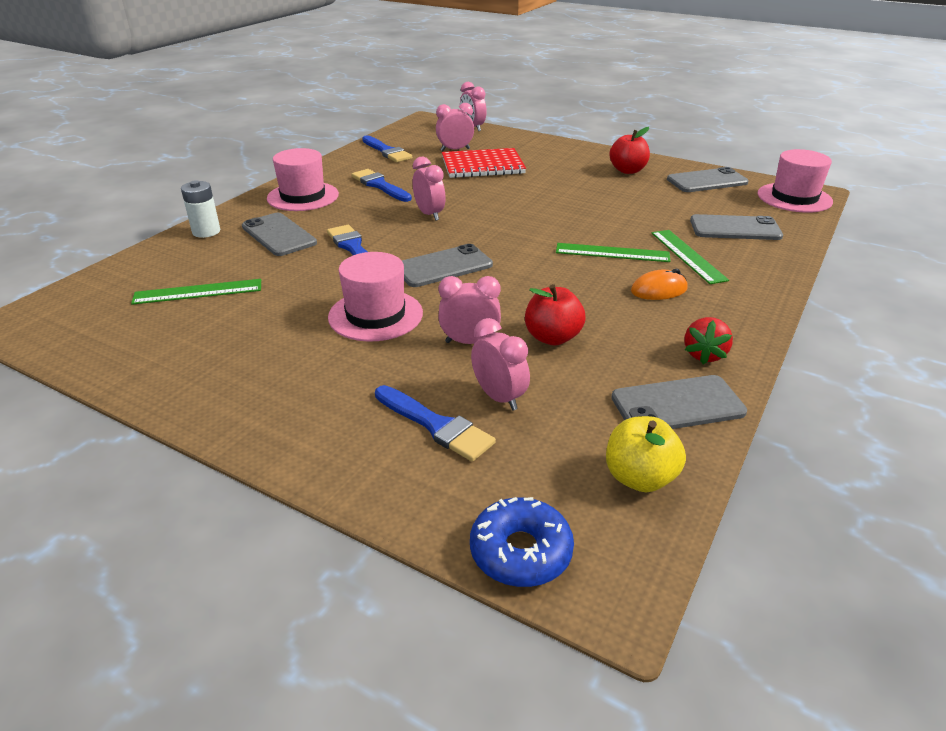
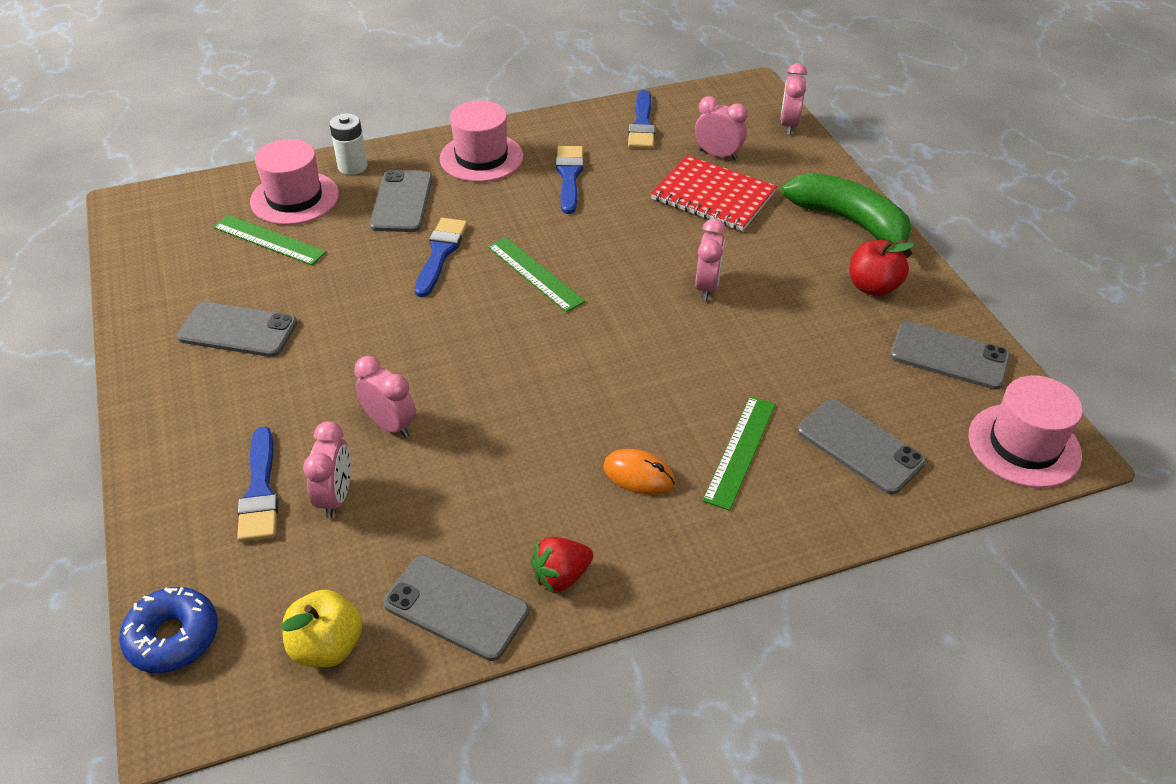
camera: 40 degrees right, 10 degrees up
pink hat [328,252,423,342] -> pink hat moved to [250,139,339,225]
grey phone [402,244,493,287] -> grey phone moved to [177,302,297,357]
pink clock [413,156,446,221] -> pink clock moved to [695,218,726,301]
red apple [525,284,586,346] -> none
green ruler [556,243,671,262] -> green ruler moved to [488,237,585,312]
none -> green banana [781,173,912,258]

